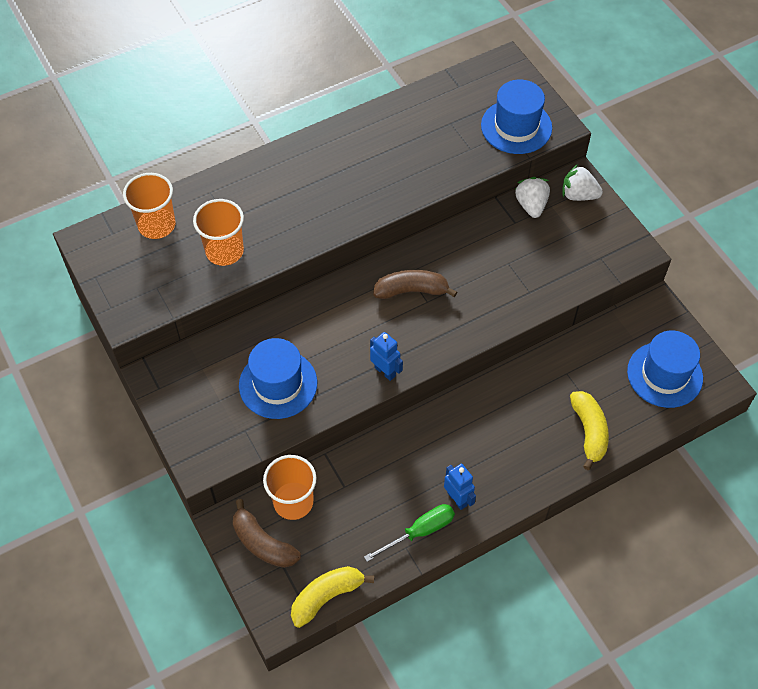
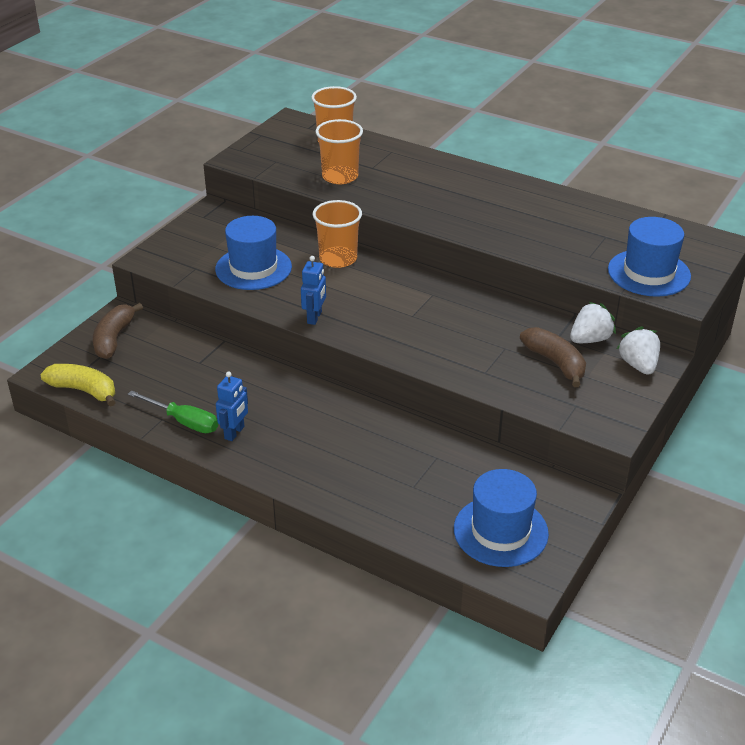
camera: 60 degrees right, 20 degrees down
orange cup [263,455,317,520] -> orange cup moved to [313,200,362,268]
brown banana [373,270,457,299] -> brown banana moved to [520,327,586,387]
yellow banana [570,391,609,470] -> none

